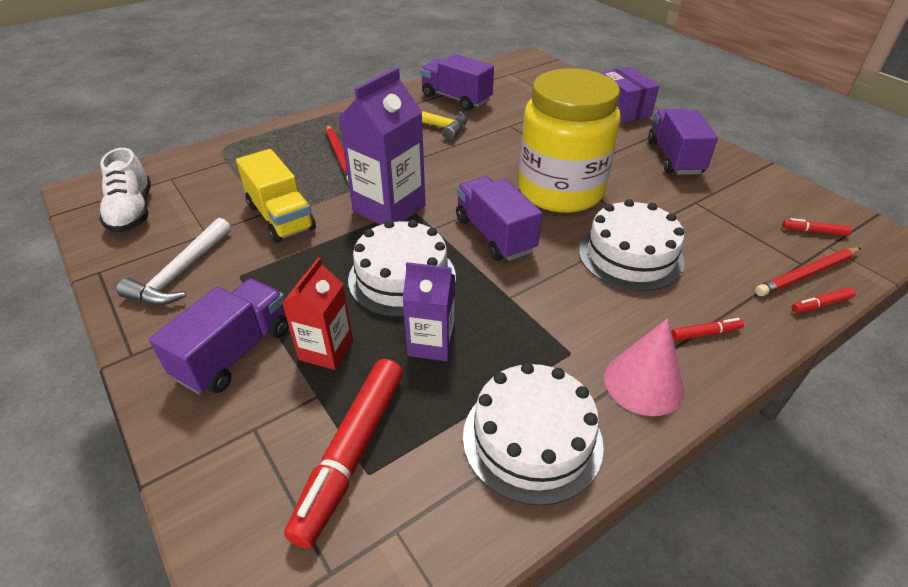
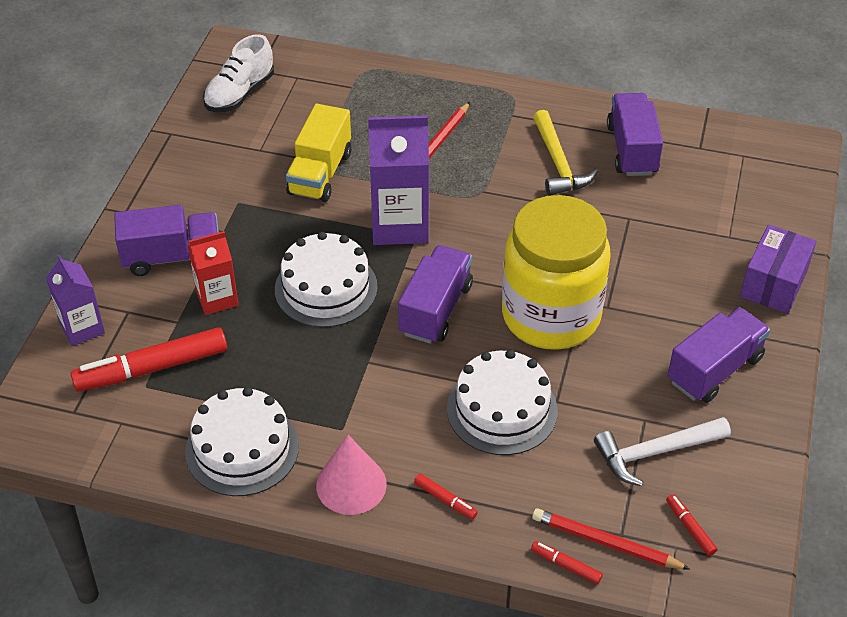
camera: 50 degrees right, 5 degrees up
white hammer [116,218,231,305] -> white hammer moved to [594,417,731,486]
purple carton [402,262,455,361] -> purple carton moved to [46,255,105,346]

